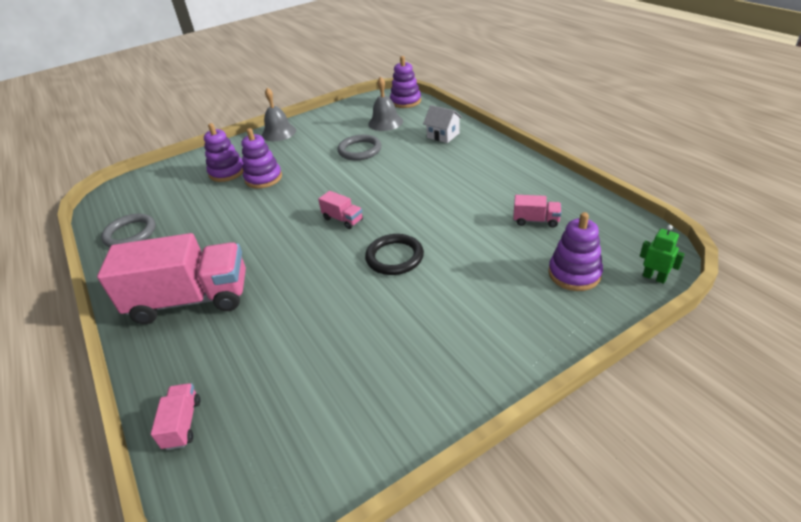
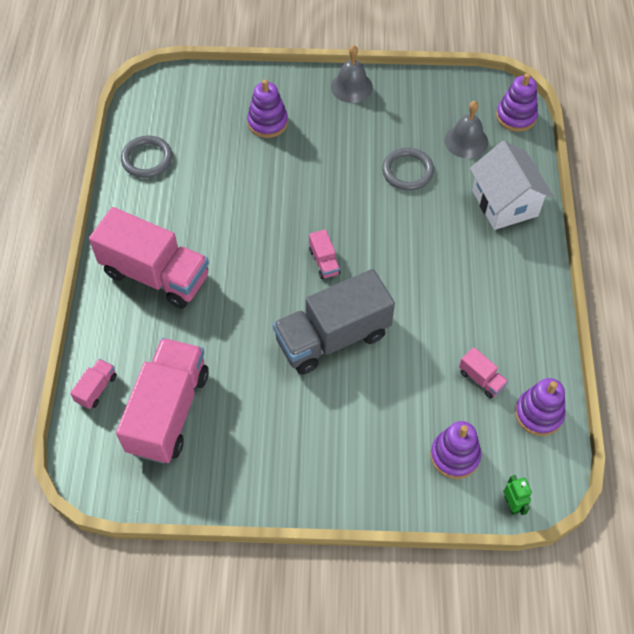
camera: 30 degrees right, 20 degrees up
purple stacking toy [242,128,282,189] -> purple stacking toy moved to [515,378,565,436]
black ring [365,234,424,275] -> grey truck [273,269,395,375]
white house [423,105,462,143] -> white house [470,141,553,230], size x1.75
none -> pink truck [116,338,209,463]

